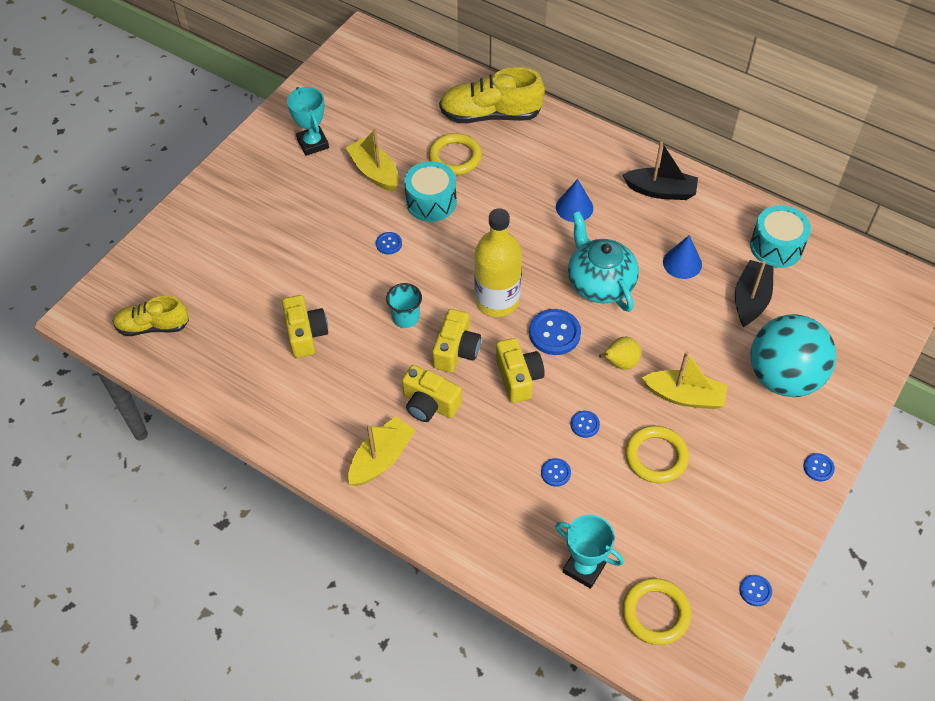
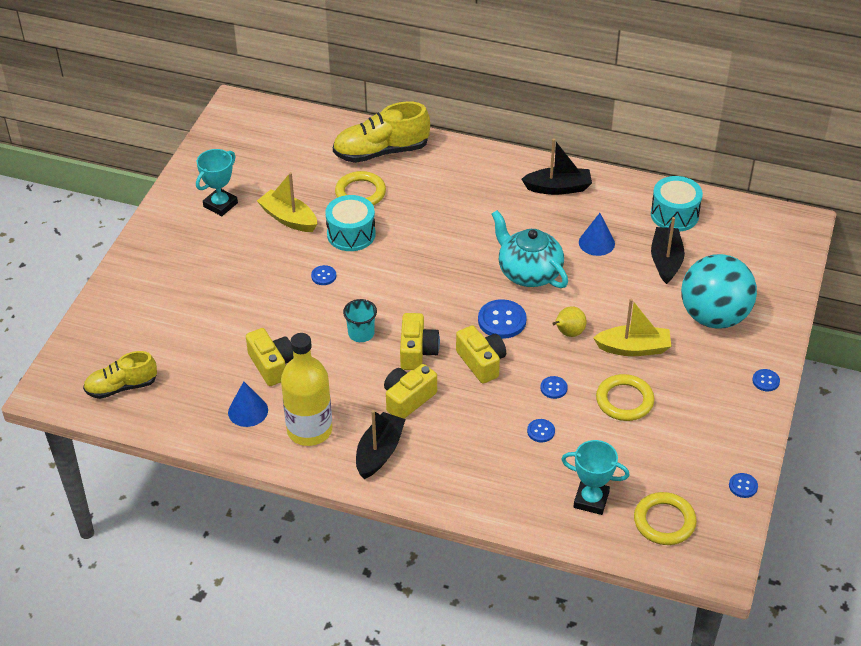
camera: 15 degrees left, 10 degrees down
turquoise trophy [287,87,329,156] -> turquoise trophy turned 75 degrees clockwise [196,149,238,216]
yellow boat [348,416,415,486] -> black boat [356,410,406,479]
yellow camera [402,365,462,422] -> yellow camera turned 120 degrees clockwise [384,364,437,419]
yellow bottle [474,208,522,317] -> yellow bottle moved to [281,333,332,446]
blue cone [556,179,593,222] -> blue cone moved to [228,381,268,427]

